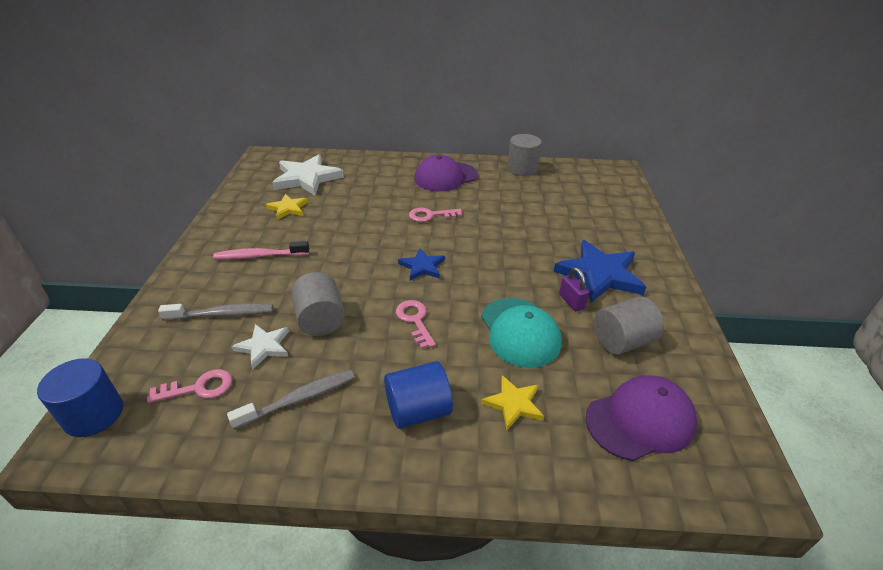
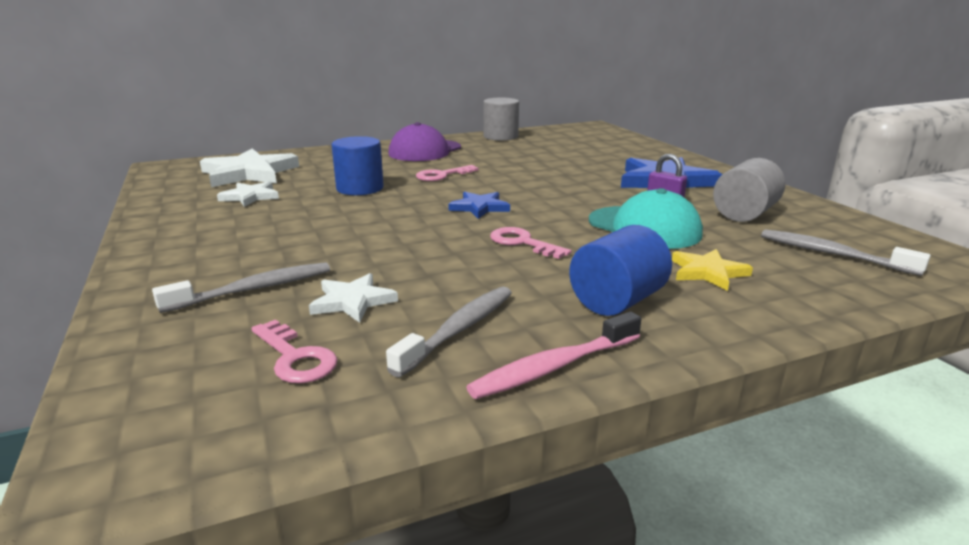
camera: 25 degrees left, 15 degrees down
blue cylinder [37,358,123,437] -> blue cylinder moved to [331,136,384,195]
pink key [147,369,232,403] -> pink key turned 90 degrees clockwise [252,320,338,383]
pink toothbrush [213,241,309,260] -> pink toothbrush moved to [466,311,641,399]
yellow star [266,194,308,220] -> white star [217,181,279,207]
grey cylinder [291,272,345,336] -> none
purple cap [586,376,697,461] -> grey toothbrush [761,229,931,276]

